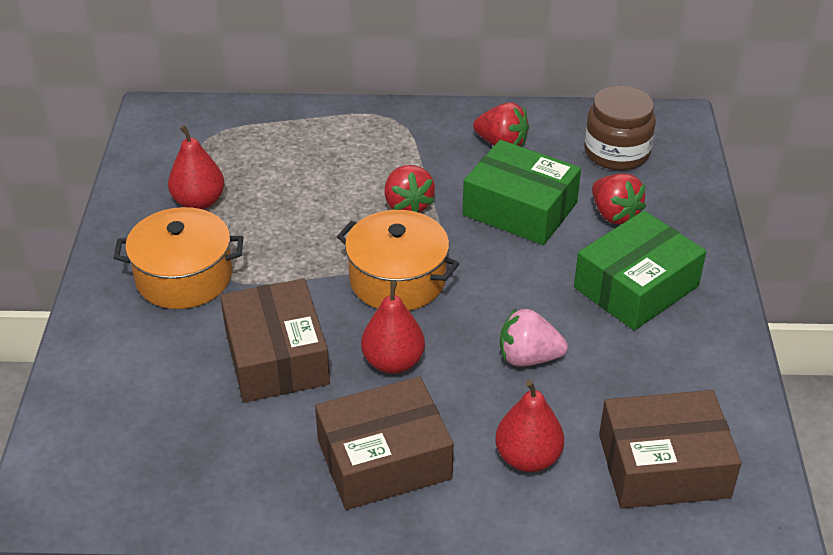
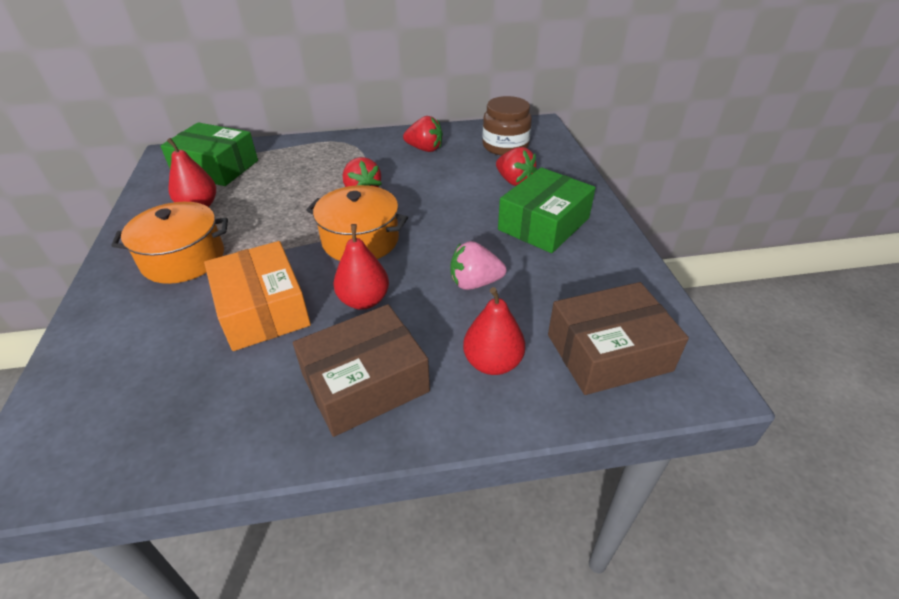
camera: 10 degrees left, 0 degrees up
brown box [220,279,330,402] -> orange box [204,241,311,351]
green box [463,140,581,245] -> green box moved to [160,122,258,186]

